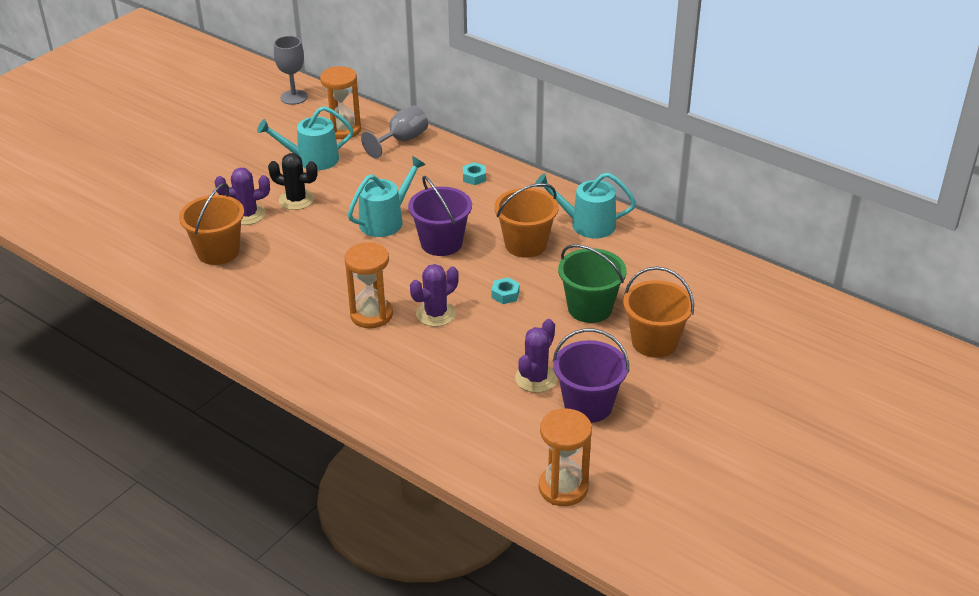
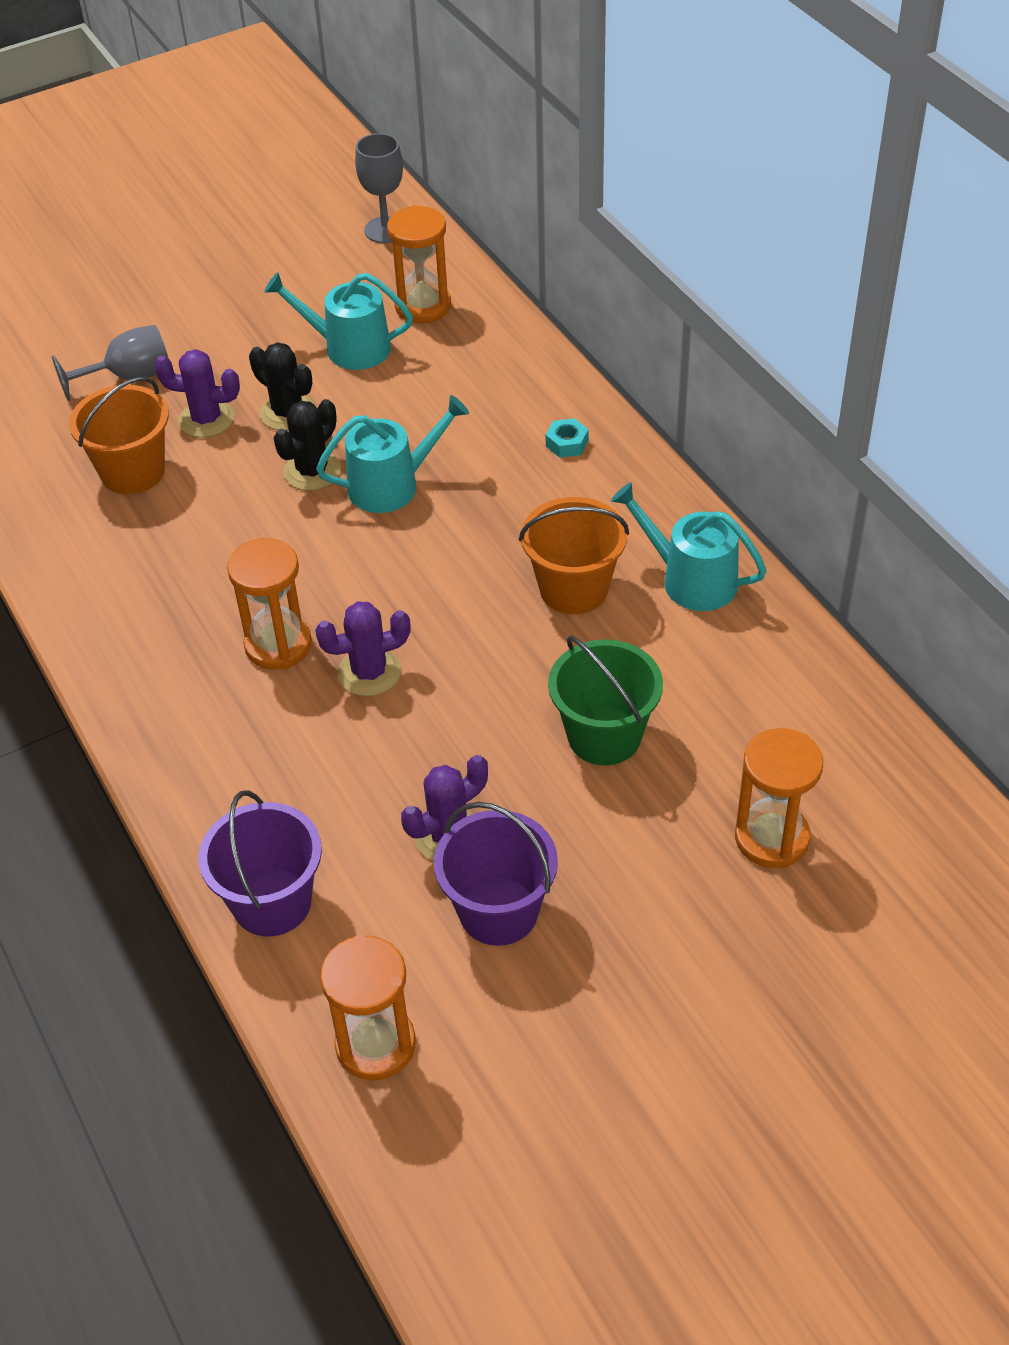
camera: 25 degrees right, 10 degrees up
grey goblet [361,105,428,159] -> grey goblet moved to [52,325,169,401]
purple bucket [408,176,472,256] -> purple bucket moved to [198,790,322,937]
turquoise nut [491,278,520,304] -> none
orange bucket [623,267,694,358] -> none
none -> black cactus [274,399,341,491]
none -> orange hourglass [735,728,823,868]

